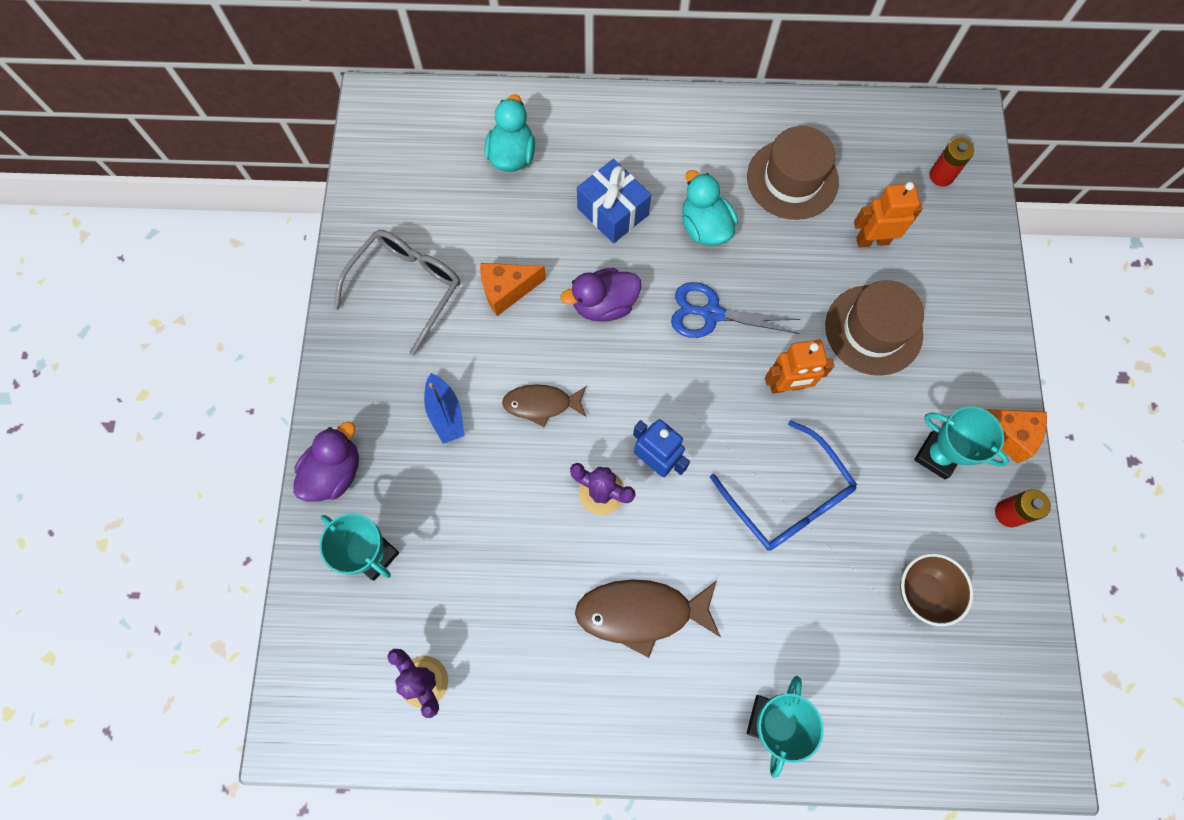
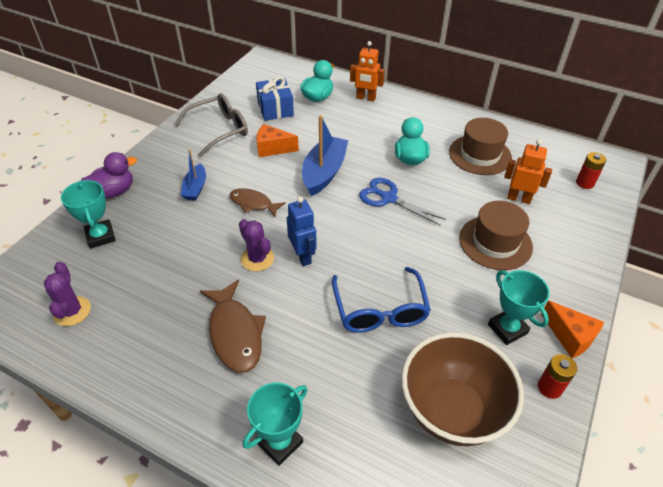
camera: 25 degrees right, 25 degrees down
purple duck [561,268,641,321] -> blue boat [302,115,348,196]
brown fish [575,579,721,658] -> brown fish turned 135 degrees counterclockwise [200,280,266,373]
blue gift [577,159,651,243] -> blue gift moved to [256,77,294,121]
orange robot [765,339,834,394] -> orange robot moved to [350,41,385,102]
brown bowl [900,553,973,626] -> brown bowl [401,332,524,446], size x1.89

